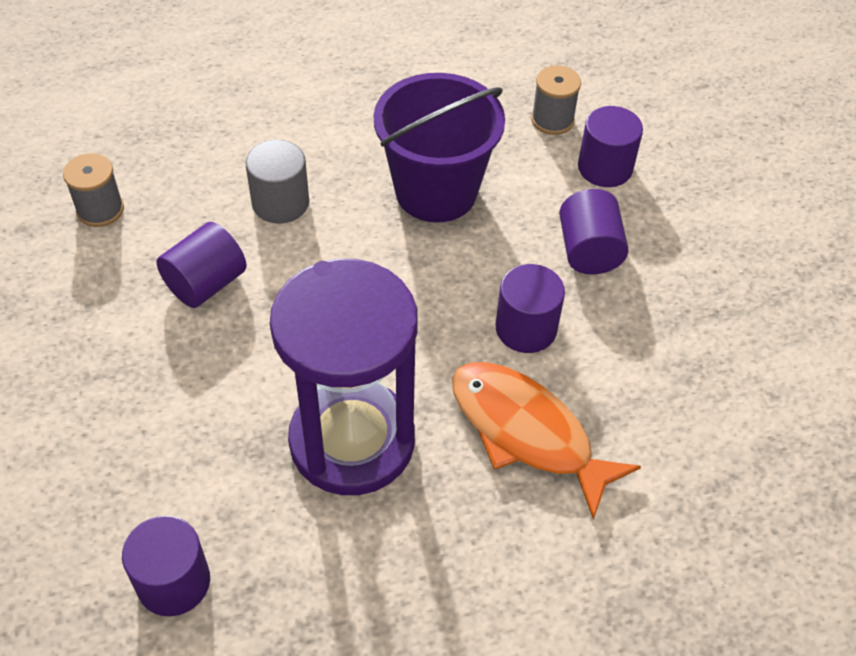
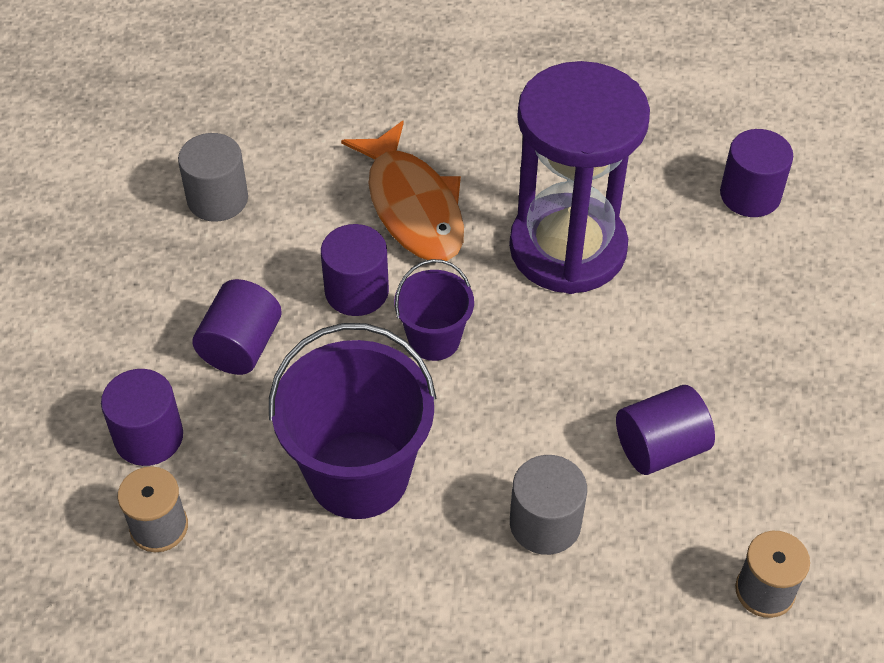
camera: 155 degrees left, 0 degrees up
none -> grey cylinder [178,133,248,222]
none -> purple bucket [394,259,474,361]

